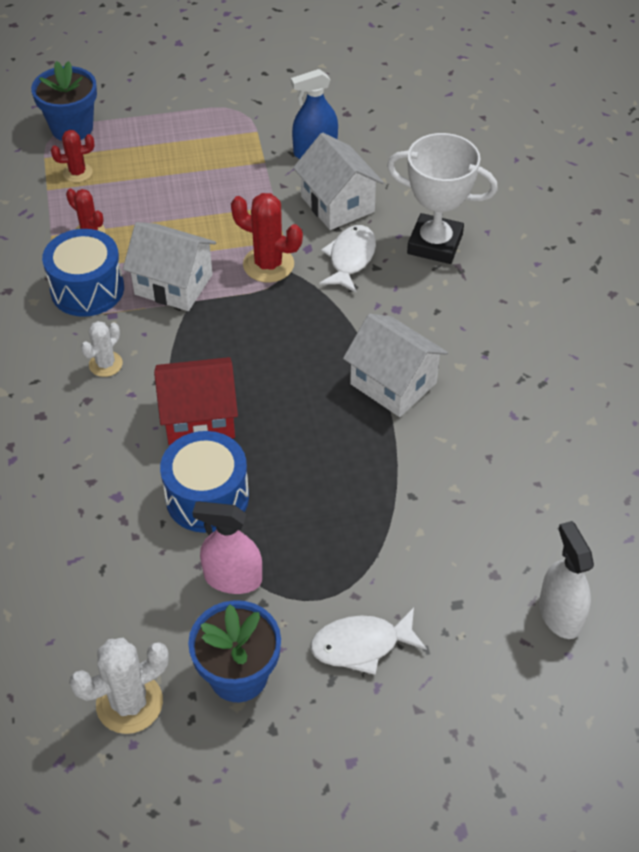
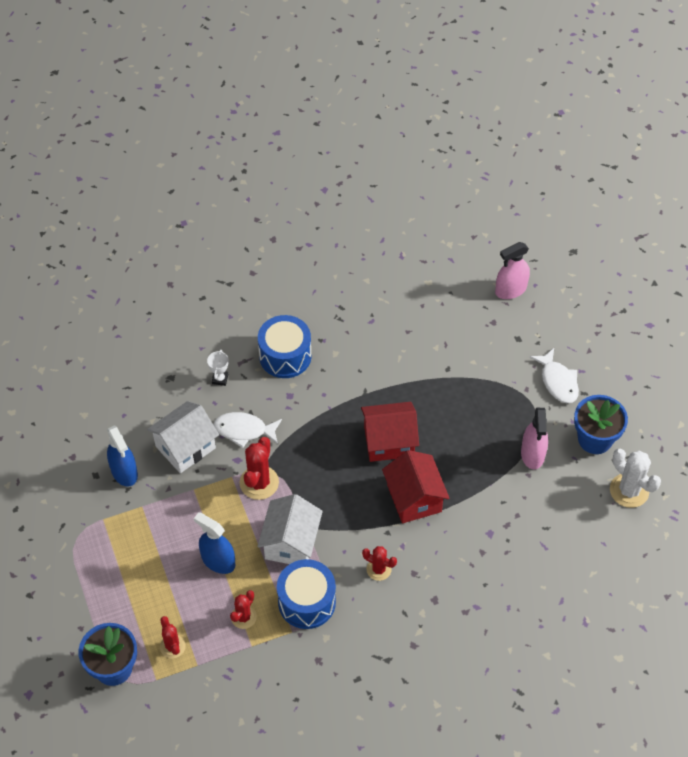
camera: 100 degrees left, 5 degrees up
white cactus [81,321,123,377] -> red cactus [362,546,397,581]
blue drum [160,431,249,533] -> blue drum moved to [258,315,311,378]
white house [343,314,448,417] -> none
white trophy [387,133,498,264] -> white trophy [207,349,229,386], size x0.42
white spray bottle [539,521,594,639] -> pink spray bottle [495,242,530,299]
none -> blue spray bottle [194,512,235,574]
none -> red house [361,402,419,462]

